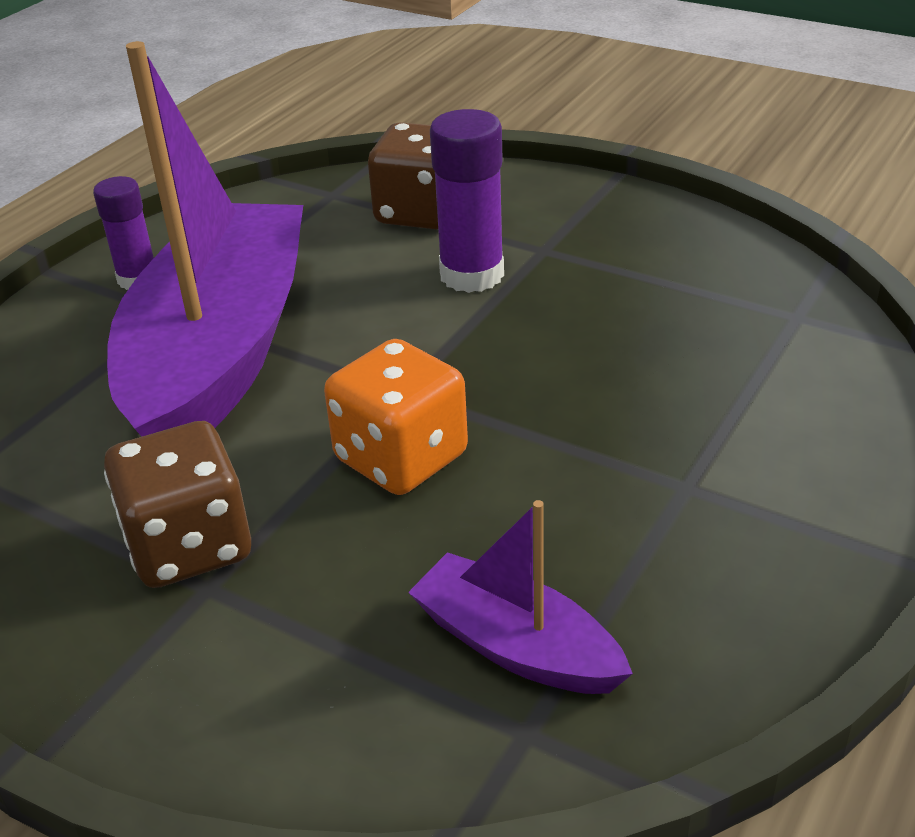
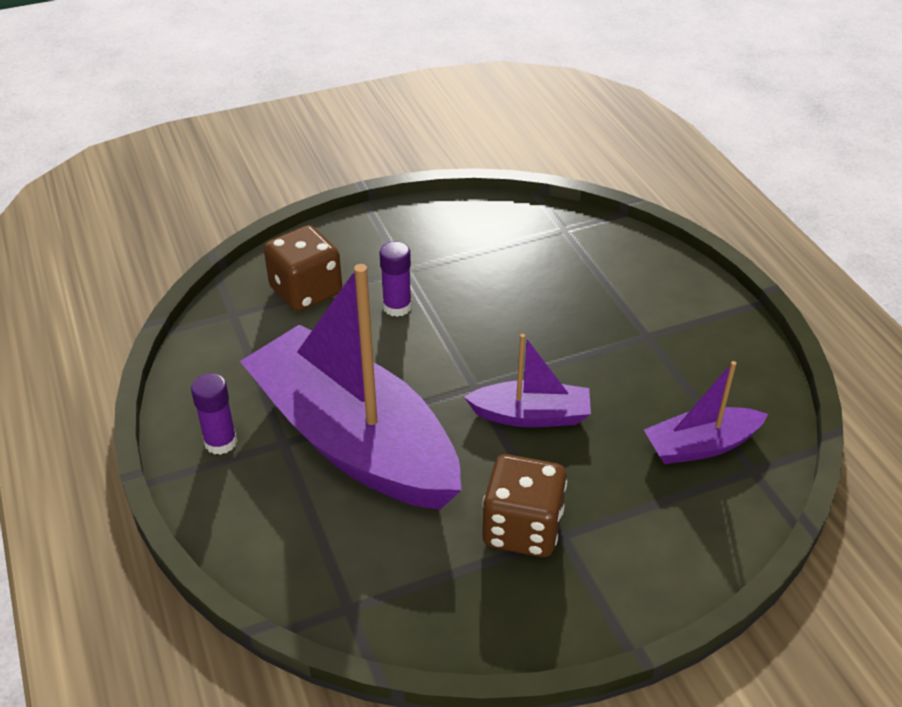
camera: 55 degrees left, 5 degrees up
orange dice [324,339,468,495] -> purple boat [464,334,591,427]
purple glue stick [430,109,504,293] -> purple glue stick [380,241,412,317], size x0.65

